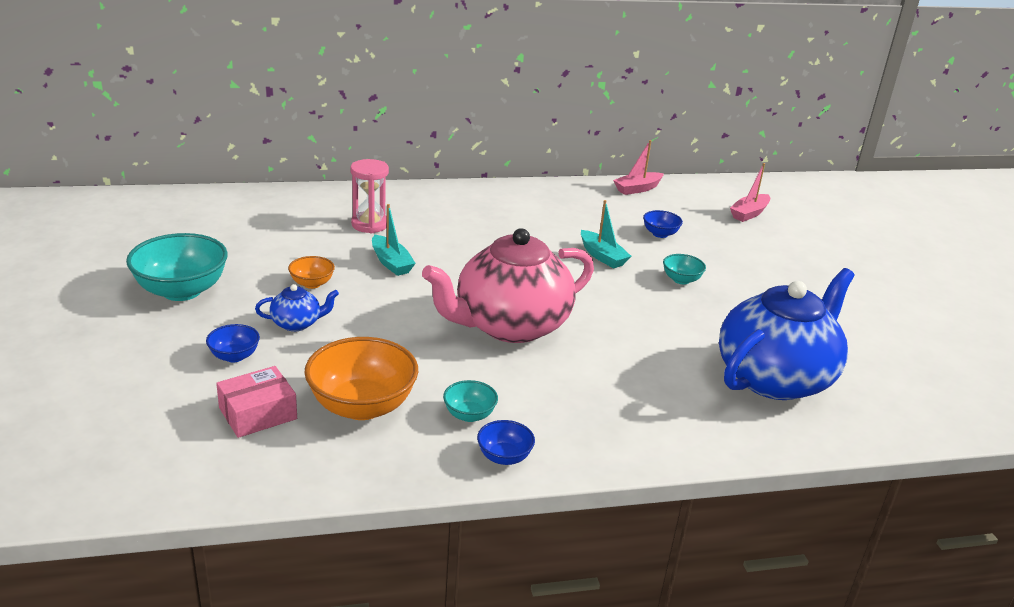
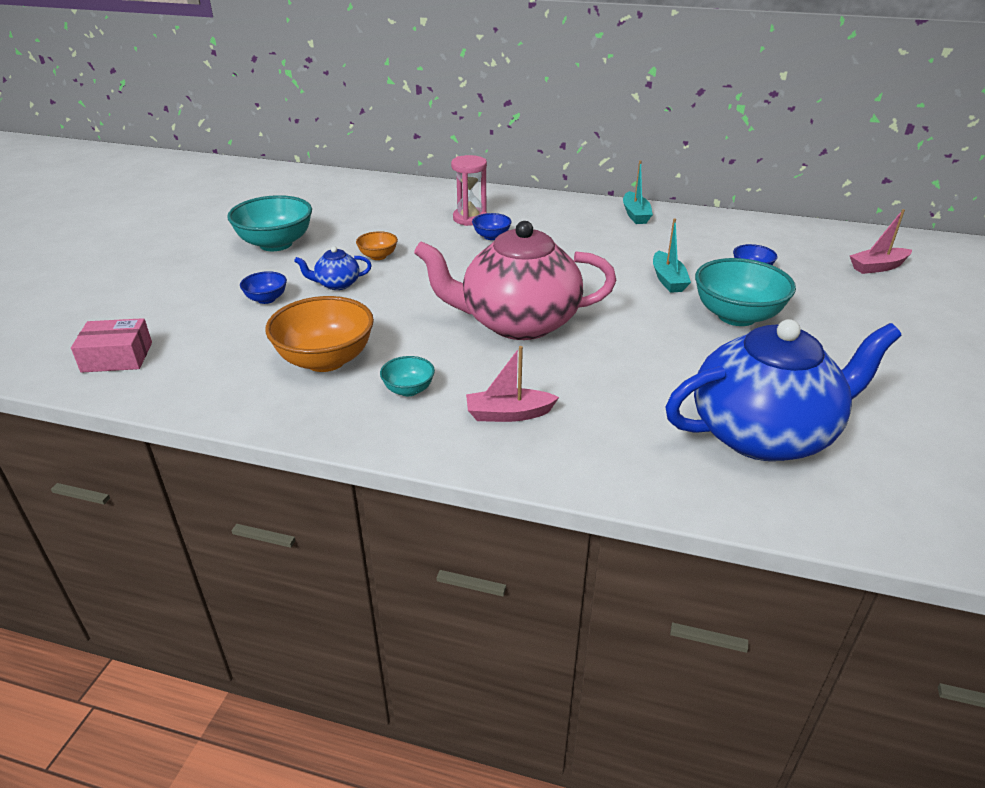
camera: 30 degrees right, 5 degrees up
pink box [216,366,297,438] -> pink box moved to [71,318,152,373]
blue teapot [255,284,339,331] -> blue teapot turned 150 degrees clockwise [294,246,372,290]
turquoise boat [372,204,416,276] -> turquoise boat moved to [623,160,653,224]
blue bowl [477,420,535,465] -> blue bowl moved to [472,213,512,240]
pink boat [613,140,664,195] -> pink boat moved to [466,346,559,422]
turquoise bowl [663,254,706,284] -> turquoise bowl [695,258,796,326], size x2.02

